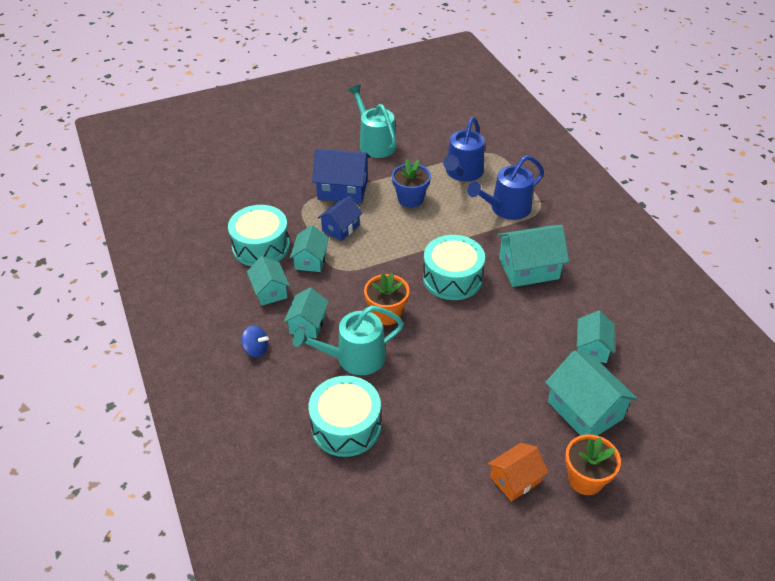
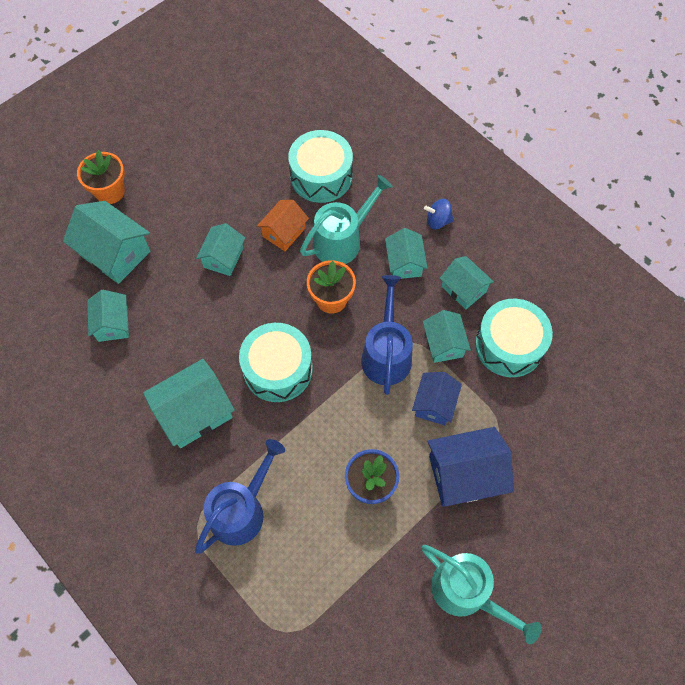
camera: 160 degrees right, 20 degrees up
blue watering can [443,117,485,182] -> blue watering can moved to [361,275,413,395]
orange house [488,443,549,502] -> orange house moved to [257,200,309,251]
none -> turquoise house [196,223,245,276]

